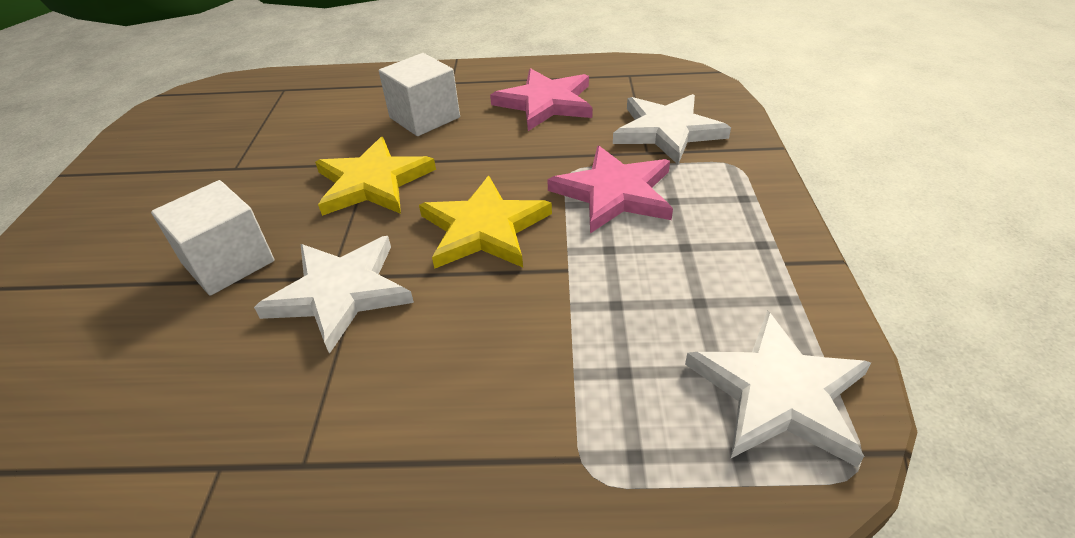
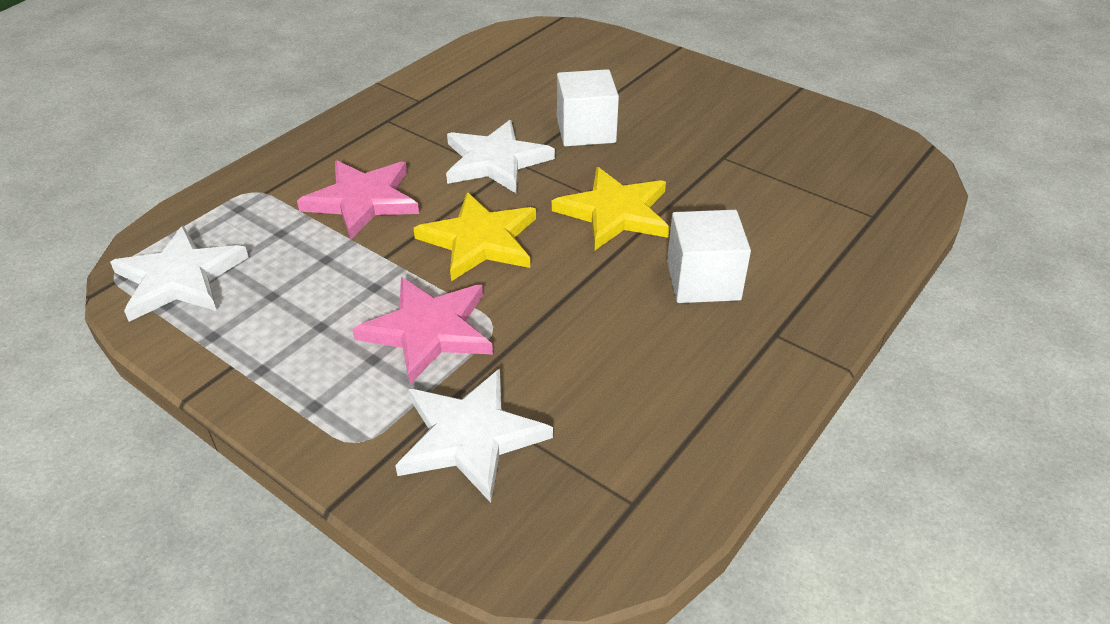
camera: 125 degrees right, 0 degrees up
pink star [490,68,593,131] -> pink star moved to [297,160,419,240]

